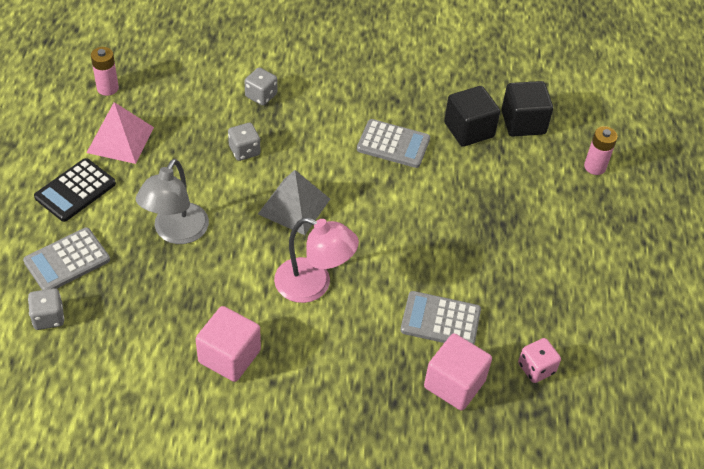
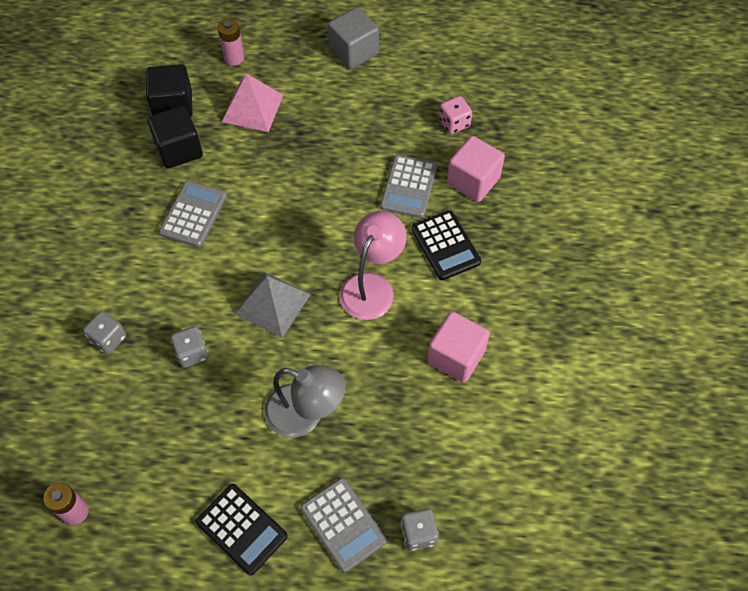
camera: 85 degrees left, 10 degrees up
pink pyramid [87,102,154,164] -> pink pyramid moved to [222,74,283,132]
none -> grey cube [328,7,379,69]
none -> black calculator [411,210,481,280]

